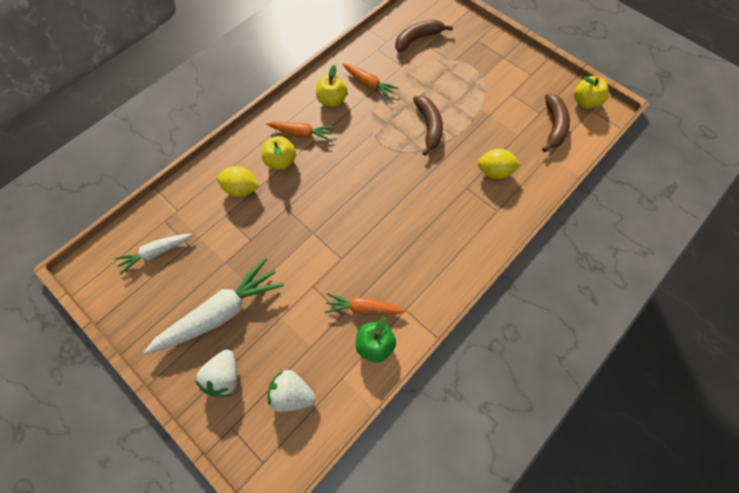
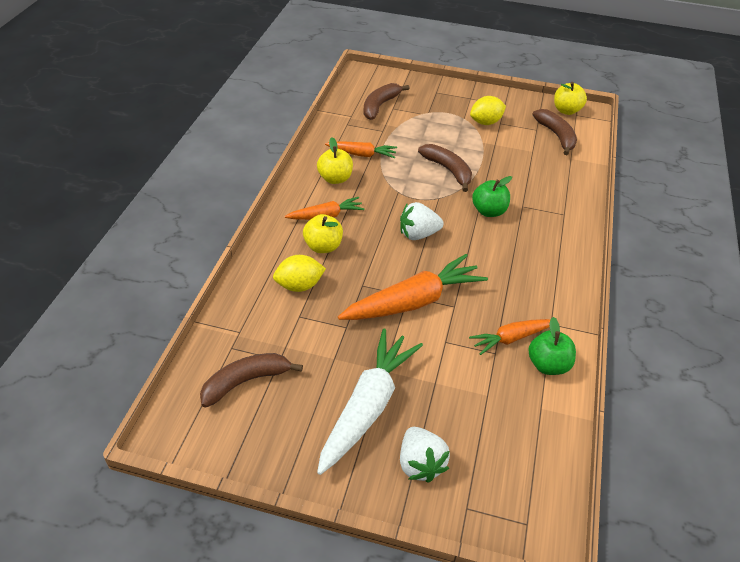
camera: 30 degrees left, 20 degrees down
white carrot [115,234,192,275] -> brown banana [200,353,303,407]
white strawberry [268,370,316,412] -> white strawberry moved to [400,202,444,240]
yellow lemon [477,149,521,179] -> yellow lemon moved to [470,96,506,125]
none -> orange carrot [338,254,488,320]
none -> green apple [472,176,512,217]

